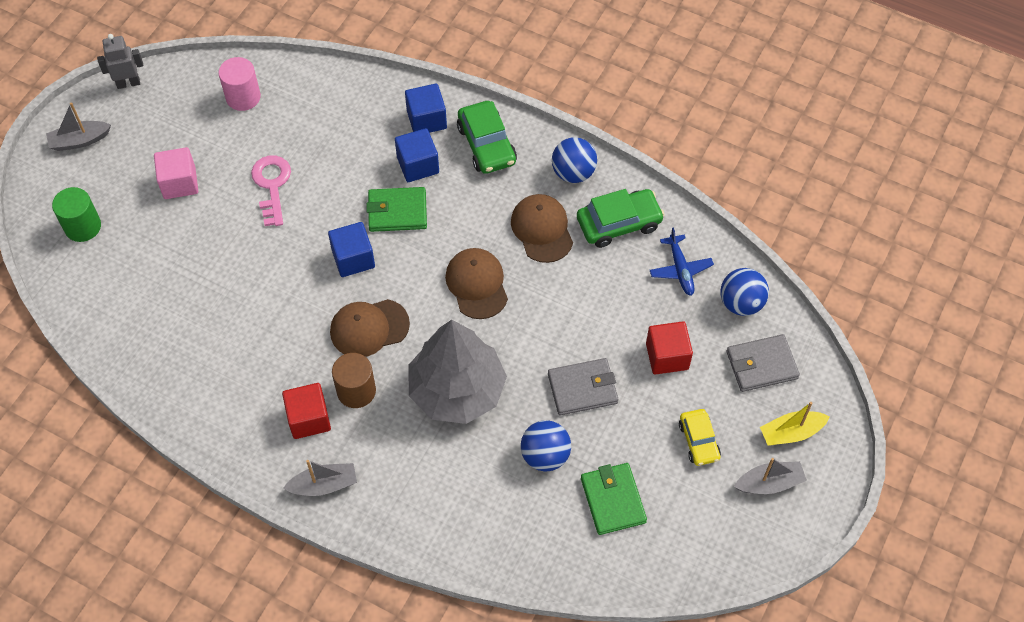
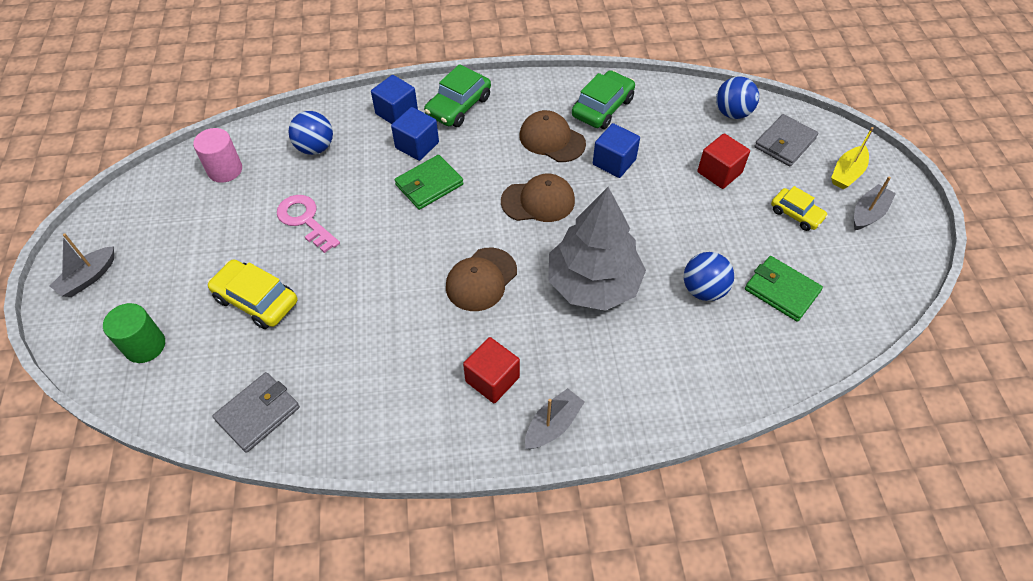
camera: 35 degrees left, 5 degrees down
grey robot [97,34,143,89] -> none
pink cube [154,147,198,199] -> none
blue cube [328,222,375,277] -> blue cube moved to [593,123,640,178]
brown cylinder [332,353,376,408] -> none
brown cap [445,248,508,319] -> brown cap turned 135 degrees clockwise [501,174,575,222]
green car [457,101,517,174] -> green car turned 90 degrees clockwise [424,64,491,127]
grey wallet [548,358,618,415] -> grey wallet moved to [212,372,300,453]
blue ball [552,137,597,183] -> blue ball moved to [289,111,333,155]
blue plane [650,228,714,296] -> none
none -> yellow car [208,259,298,329]

